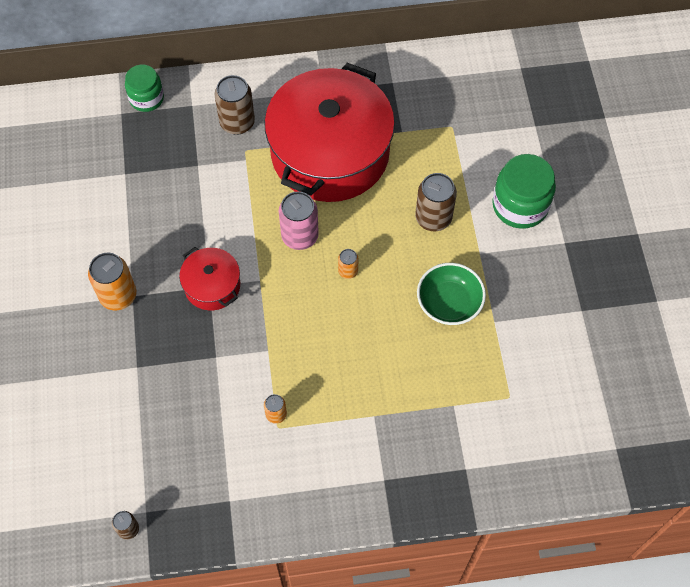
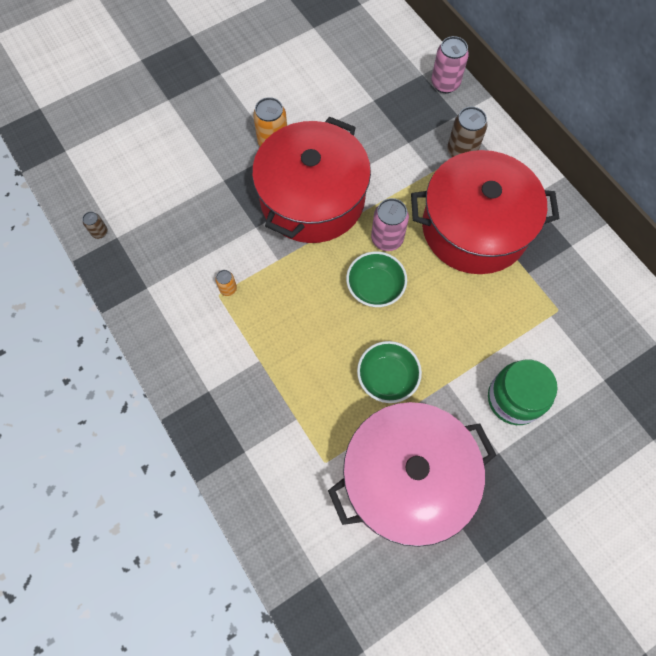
camera: 65 degrees right, 5 degrees up
green jar [125,65,164,112] -> pink can [431,36,469,93]
red pot [179,247,240,310] -> red pot [252,117,371,243], size x2.23
orange can [338,249,358,279] -> green bowl [346,251,407,307]
brown can [415,173,457,231] -> none
none -> pink pot [328,402,496,547]

